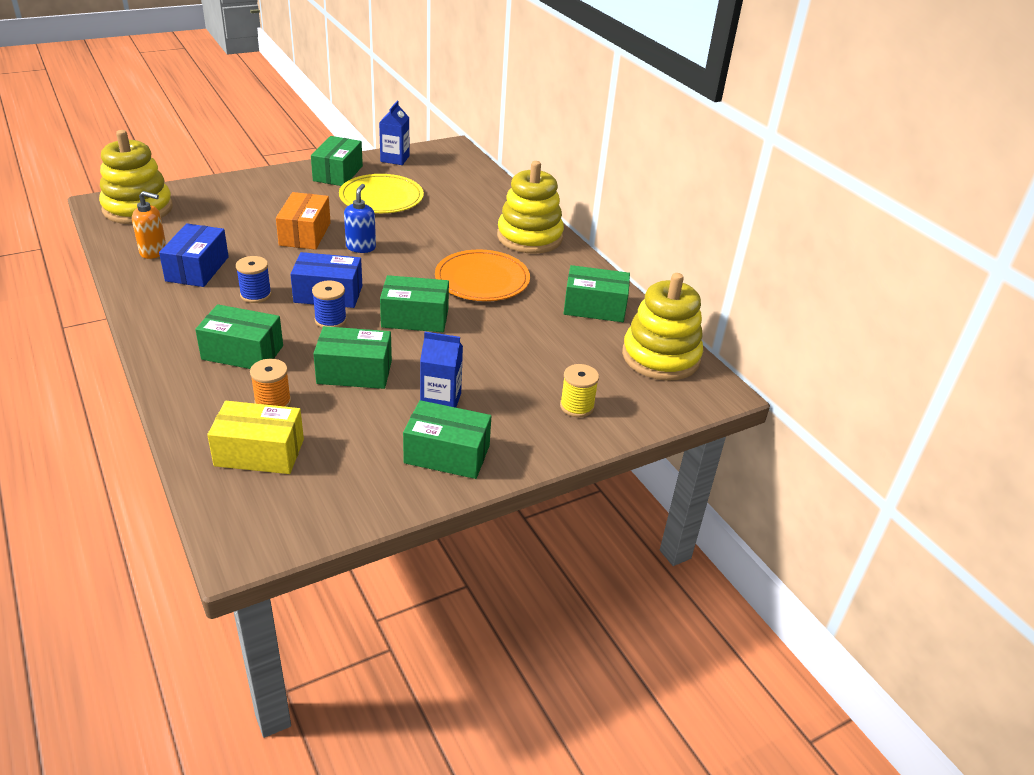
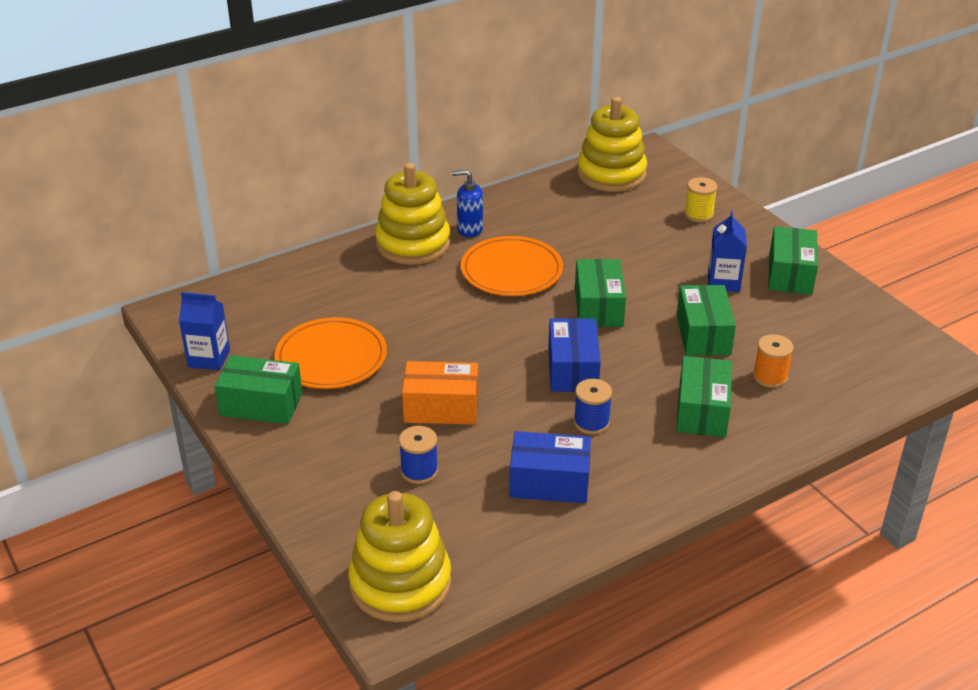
camera: 90 degrees left, 0 degrees up
orange soap dispenser [132,191,166,259] -> none
yellow box [207,401,304,474] -> none
blue spool [312,281,347,328] -> blue spool moved to [399,426,438,484]
yellow plate [339,174,424,213] -> orange plate [275,317,387,389]
blue soap dispenser [344,184,376,253] -> blue soap dispenser moved to [452,170,483,237]
green box [564,265,630,322] -> none

